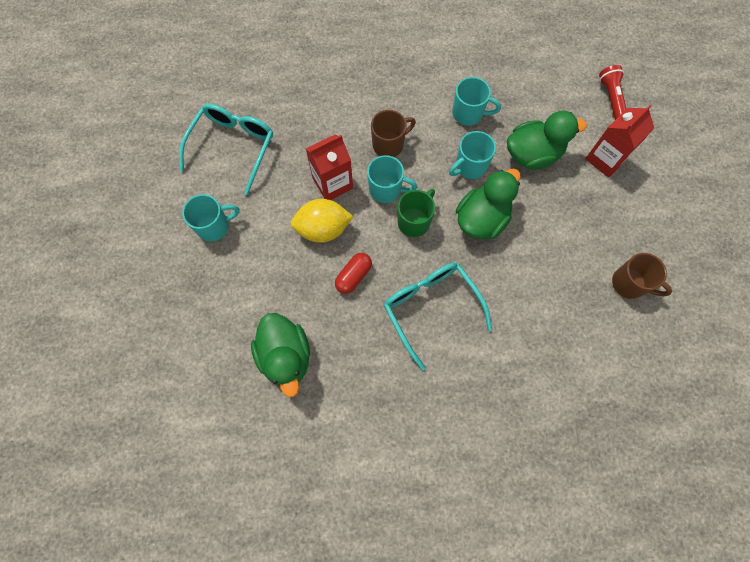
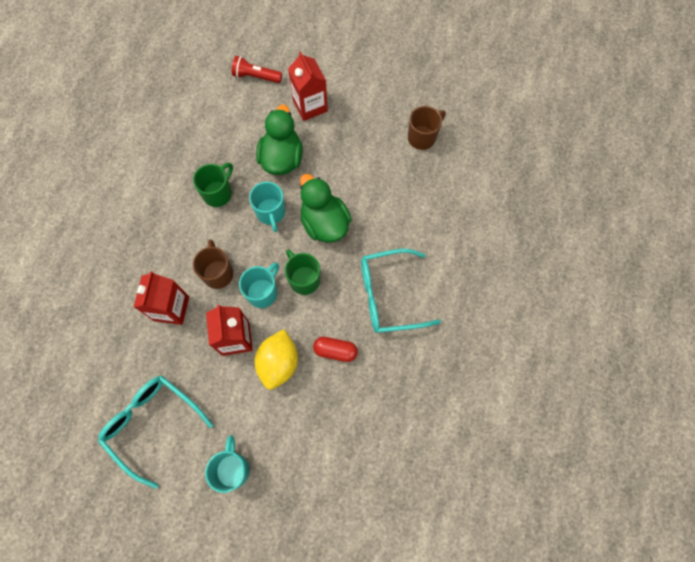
camera: 70 degrees left, 0 degrees up
green duck [251,313,310,397] -> none
red capsule [335,253,372,294] -> red capsule turned 45 degrees counterclockwise [313,337,358,362]
turquoise mug [452,77,501,126] -> green mug [193,163,233,207]
none -> red carton [134,271,189,325]

